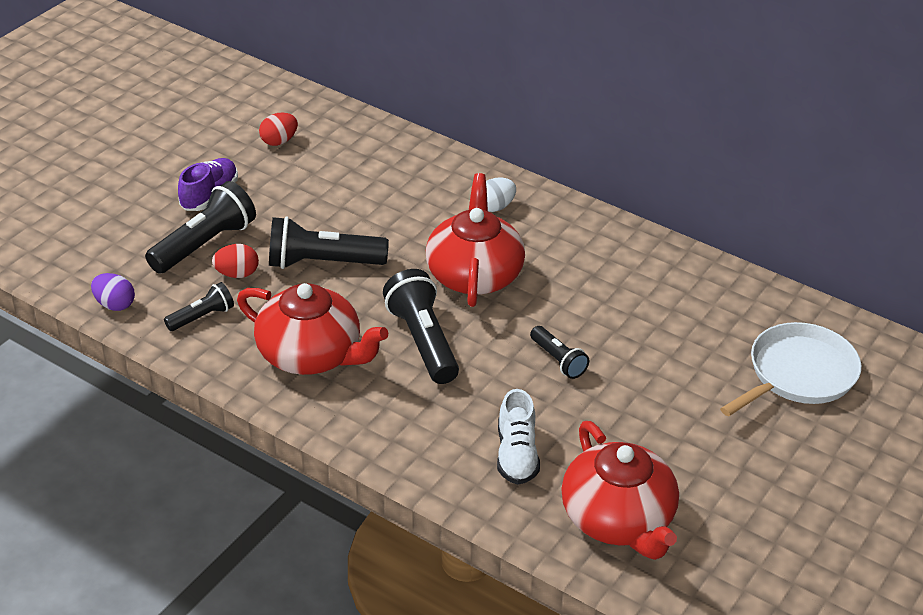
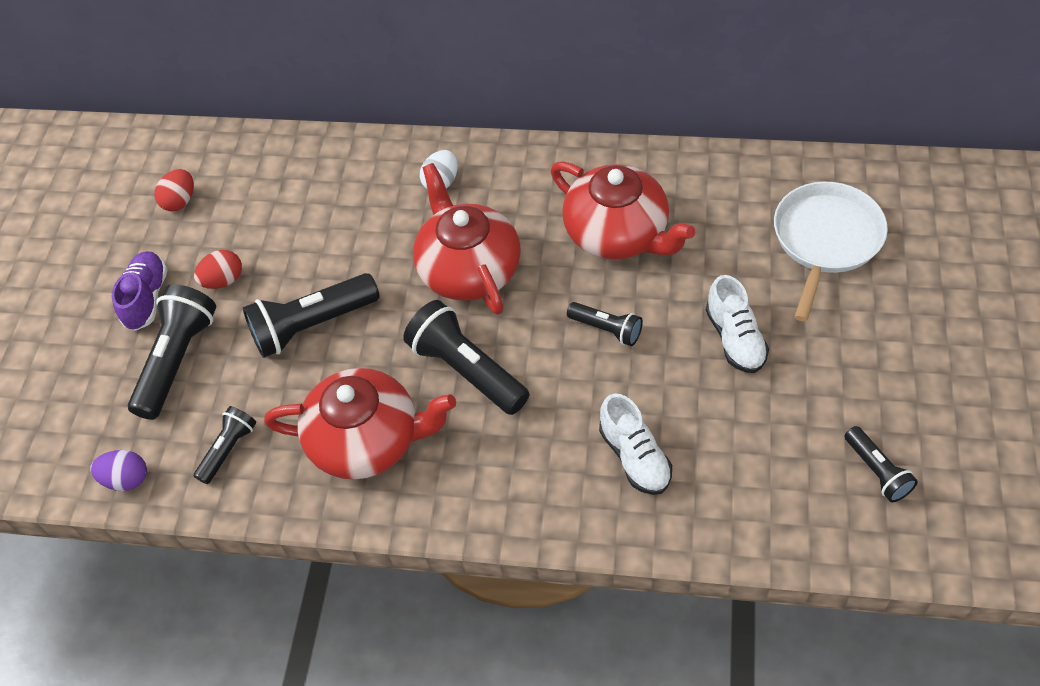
camera: 20 degrees left, 15 degrees up
red egg [212,244,259,278] -> red egg moved to [194,250,242,289]
red teapot [561,421,679,560] -> red teapot moved to [551,161,695,259]
none -> white shoe [706,275,769,373]
none -> black flashlight [845,426,918,502]

